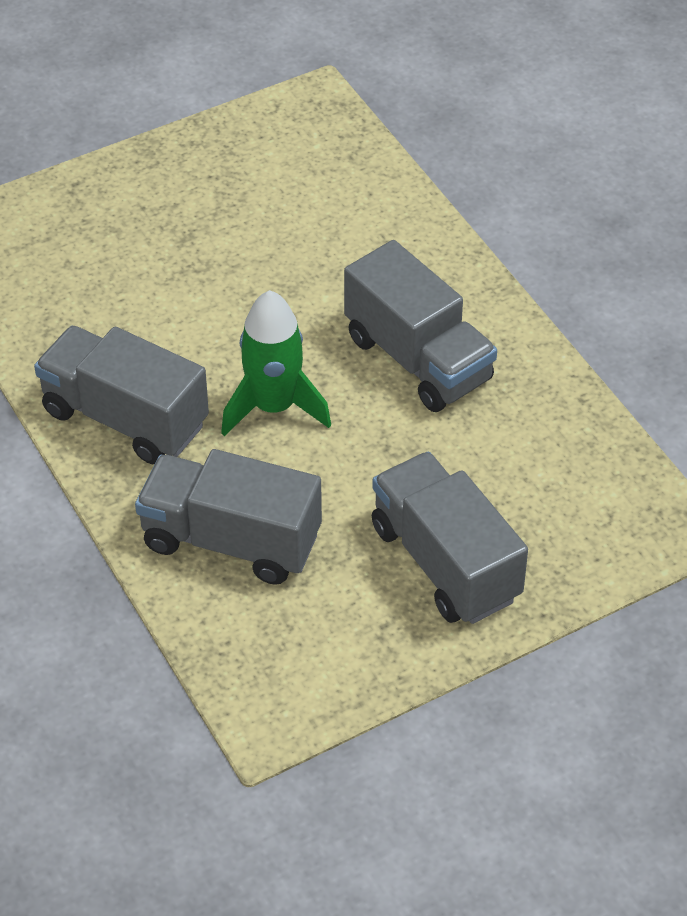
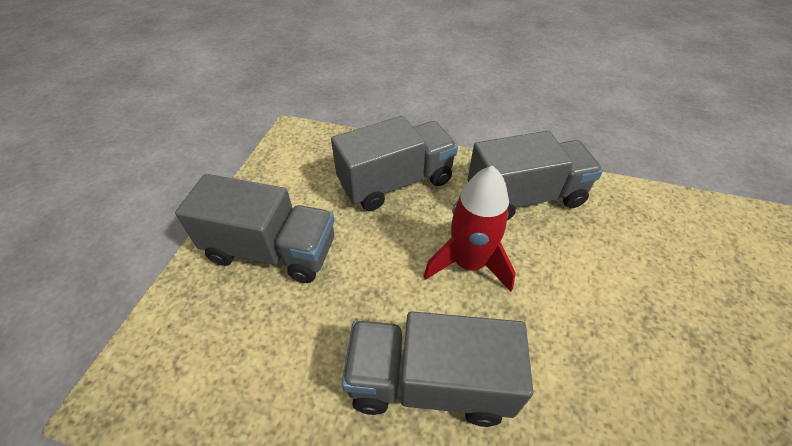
camera: 135 degrees right, 0 degrees up
green rocket [221,290,331,436] -> red rocket [423,165,516,292]

